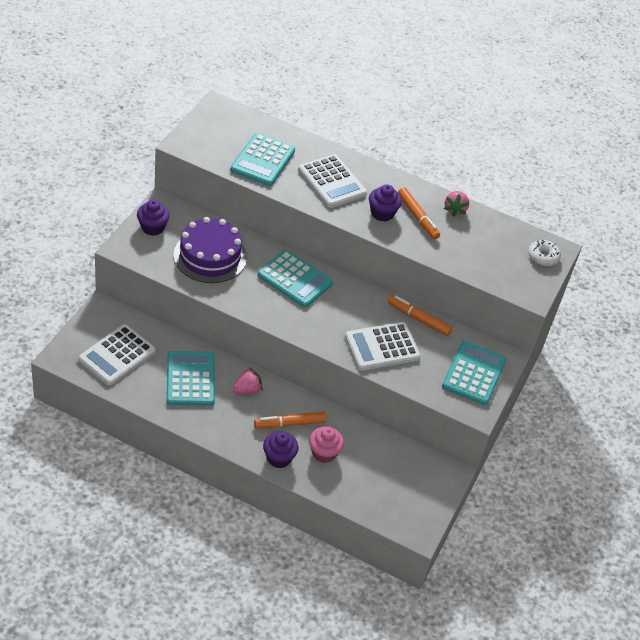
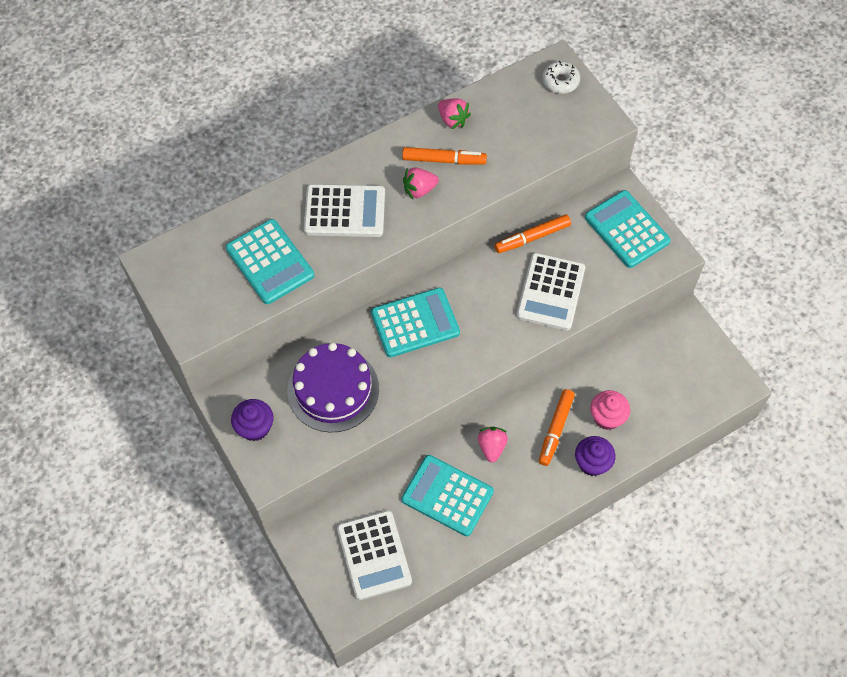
camera: 50 degrees left, 15 degrees up
purple cupcake [369,184,402,221] -> pink strawberry [403,167,439,199]

